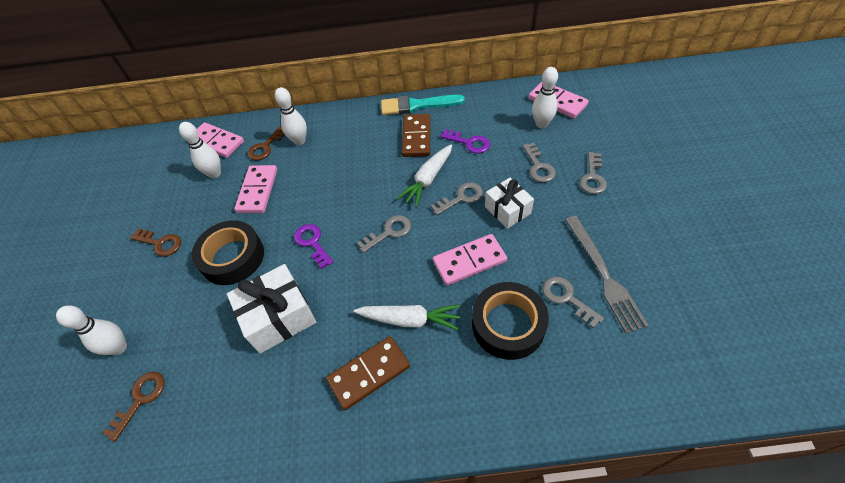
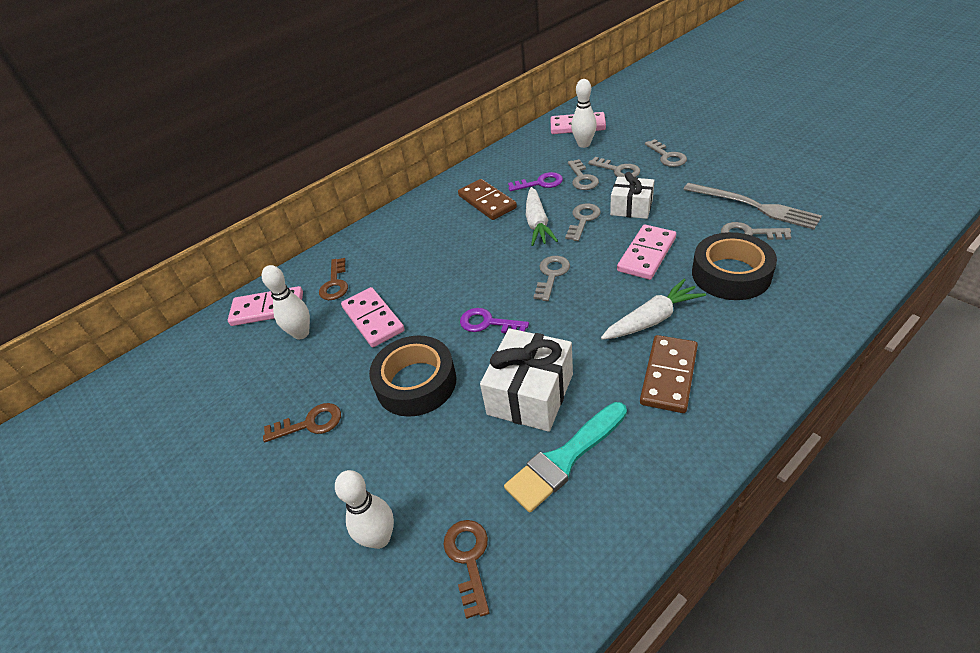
camera: 35 degrees left, 10 degrees down
white bowling pin [275,87,307,145] -> none
turquoise brush [381,95,465,115] -> turquoise brush moved to [504,402,627,512]
none -> grey key [568,159,599,190]

